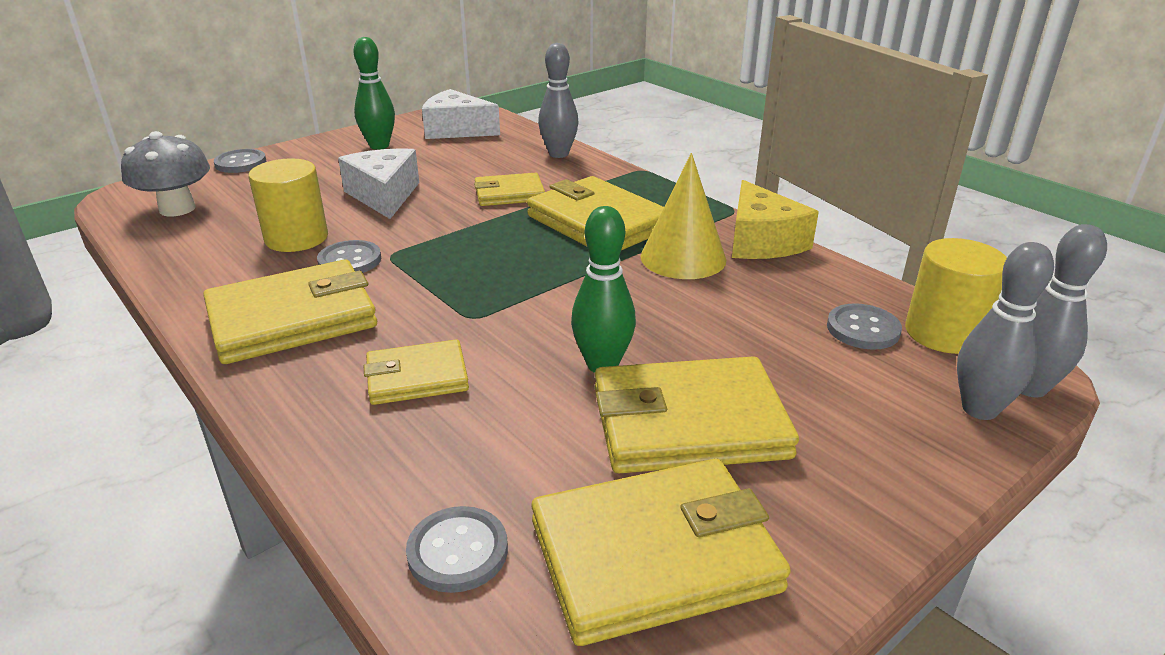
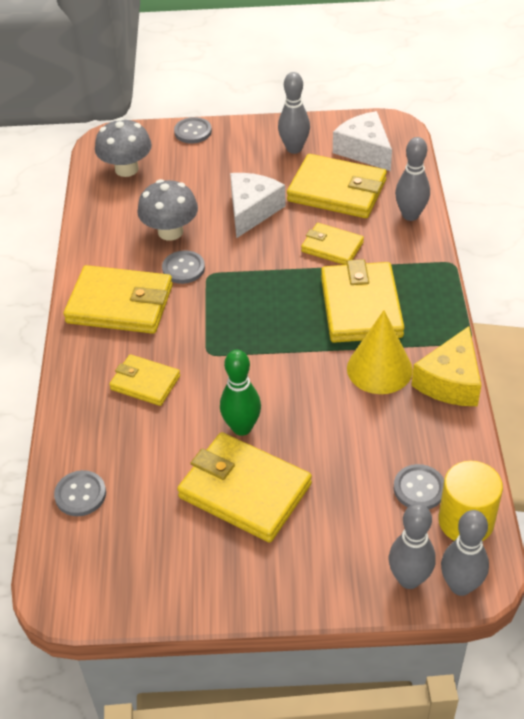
camera: 40 degrees right, 15 degrees up
yellow cylinder [248,158,328,252] -> grey mushroom [137,179,198,241]
green bowling pin [354,37,395,150] -> grey bowling pin [278,72,310,154]
yellow wallet [531,458,791,646] -> yellow wallet moved to [287,154,387,218]

